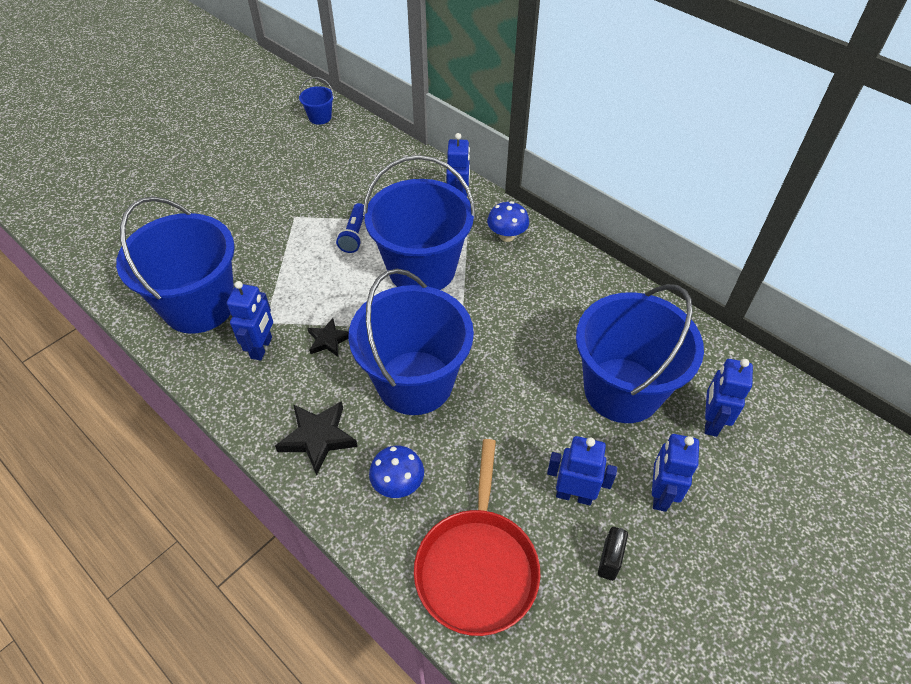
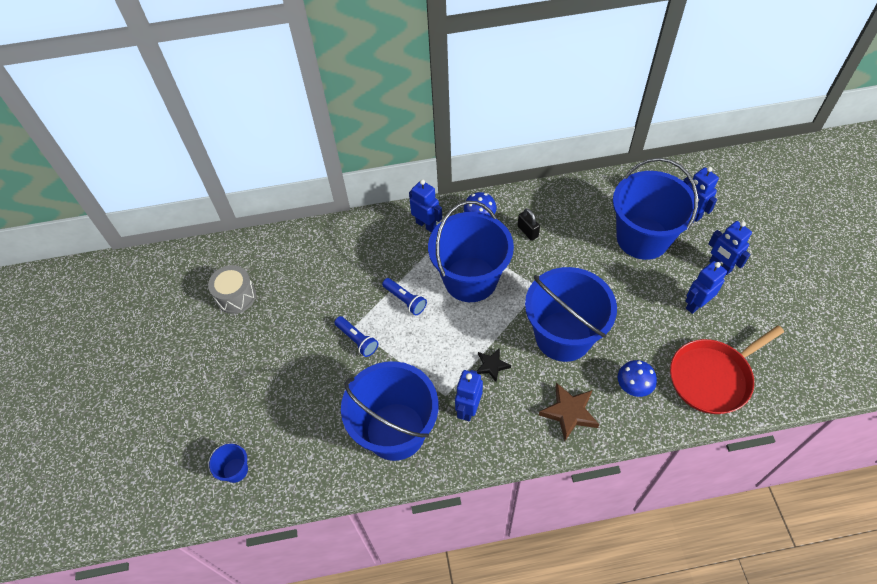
camera: 50 degrees left, 5 degrees up
blue robot [227,281,273,361] -> blue robot turned 120 degrees counterclockwise [455,370,483,422]
black star [275,401,358,476] -> brown star [539,383,600,441]
blue bucket [299,77,334,125] -> blue bucket moved to [208,442,248,483]
red pan [414,439,541,636] -> red pan turned 105 degrees clockwise [670,325,784,414]
black padlock [598,527,628,581] -> black padlock moved to [518,208,540,241]
none -> grey drum [208,265,256,314]
none -> blue flashlight [334,316,378,357]

